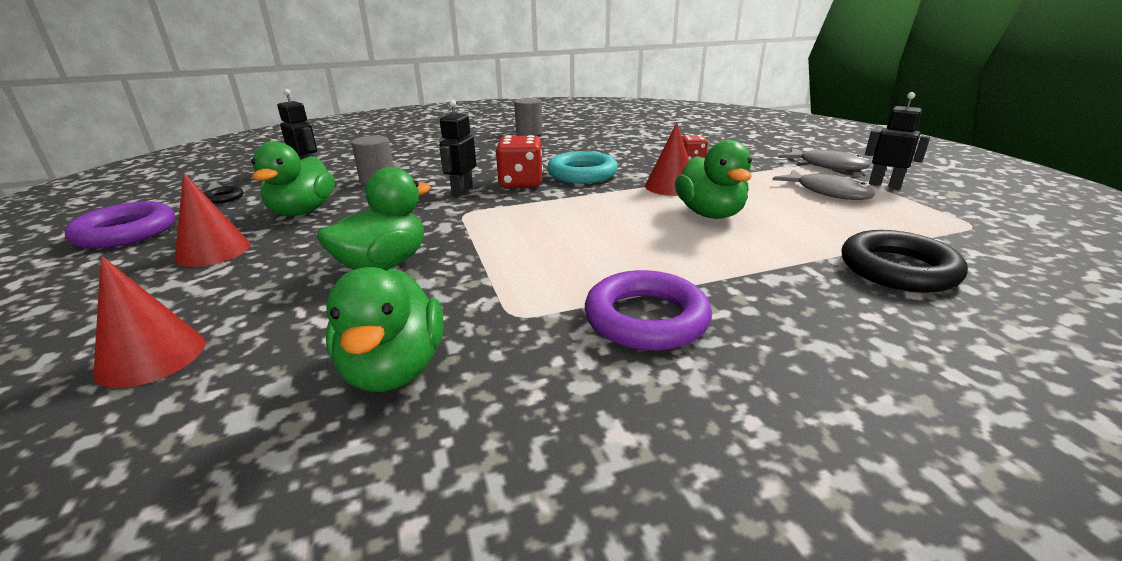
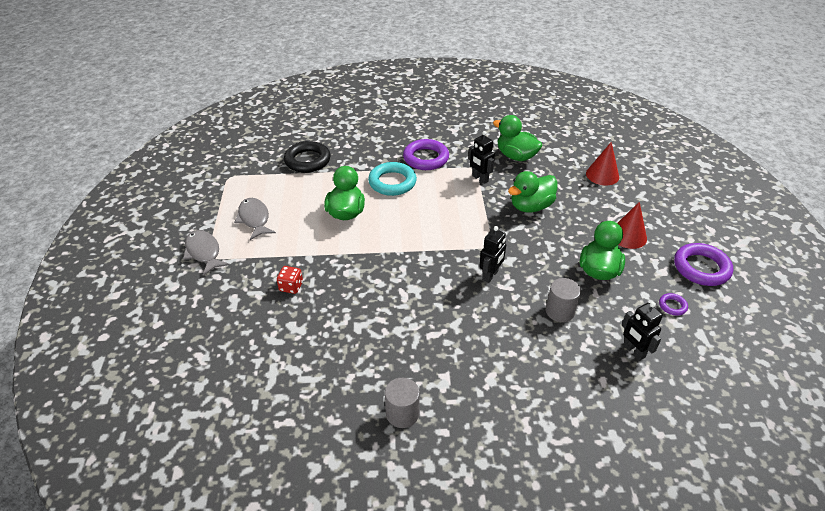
camera: 165 degrees left, 15 degrees up
black ring [204,186,243,204] -> purple ring [659,293,688,316]
green duck [326,267,443,392] -> green duck turned 60 degrees counterclockwise [493,115,542,161]
red dice [495,135,543,187] -> none
turquoise ring [547,151,618,184] -> turquoise ring moved to [368,162,417,196]
red cone [645,122,689,196] -> none
black robot [865,92,930,189] -> black robot moved to [468,131,495,184]

